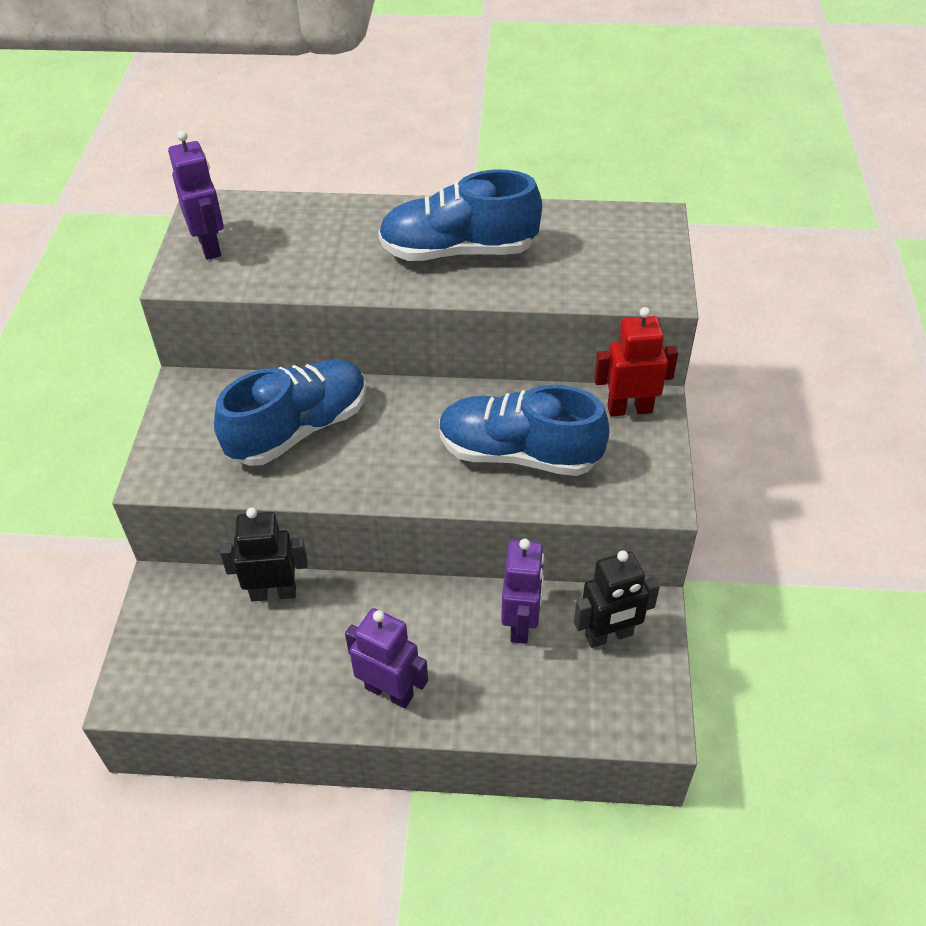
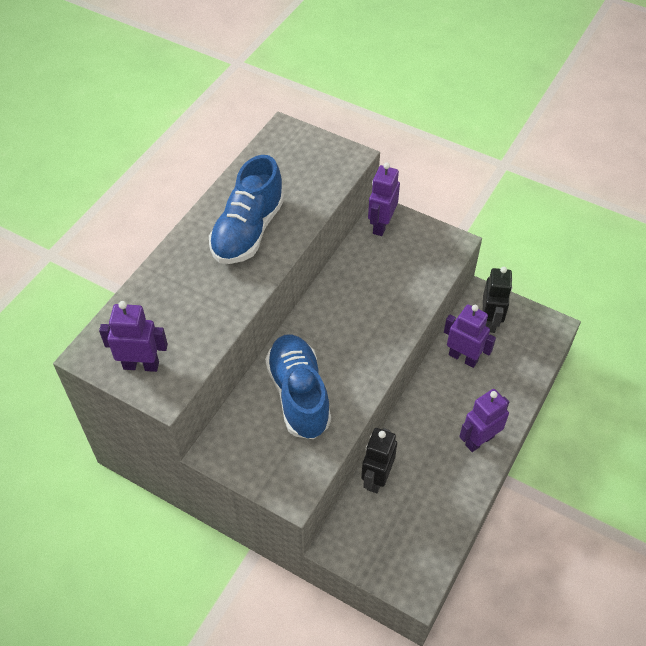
camera: 65 degrees left, 5 degrees up
blue shoe [439,385,610,476] -> none
red robot [594,307,678,416] -> purple robot [368,162,400,236]

